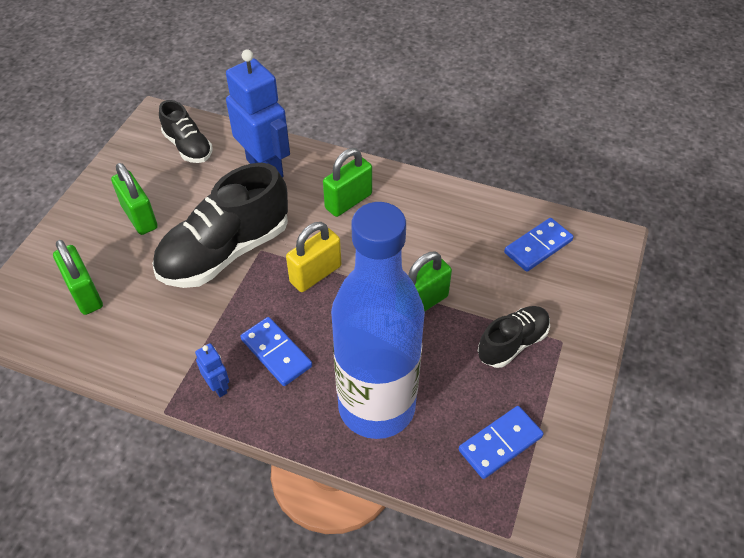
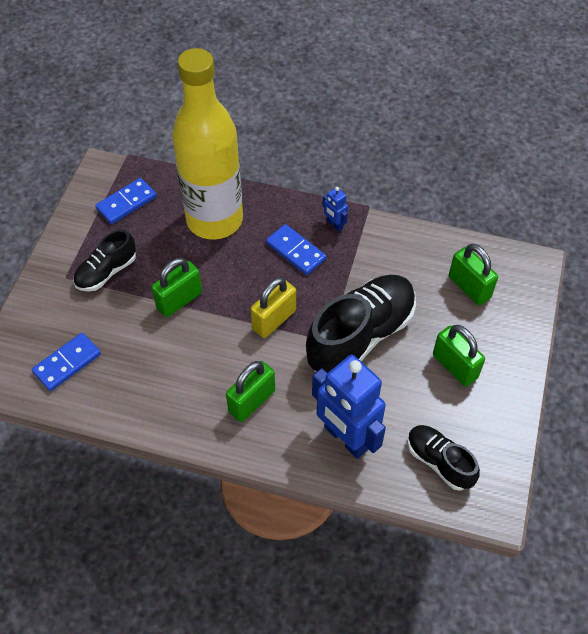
camera: 175 degrees right, 5 degrees up
blue bottle [331,202,425,439] -> yellow bottle [172,48,243,240]

